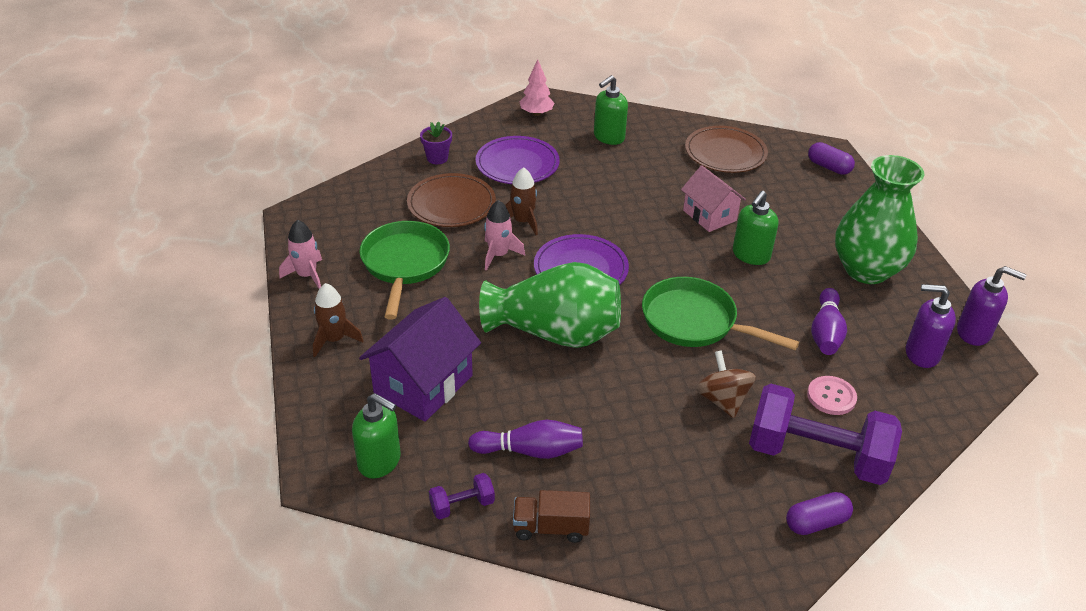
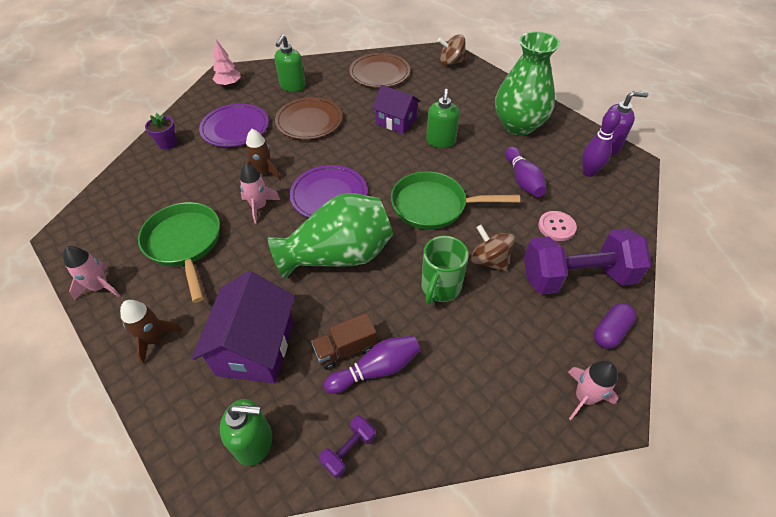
camera: 25 degrees left, 10 degrees up
brown plate [407,173,496,227] -> brown plate moved to [275,97,343,139]
brown truck [513,490,590,543] -> brown truck moved to [311,313,377,370]
pink house [681,166,746,232] -> purple house [372,85,421,134]
purple capsule [808,142,855,175] -> brown spinning top [438,34,466,66]
purple soap dispenser [906,284,956,368] -> purple bowling pin [582,109,621,177]
none -> green mug [421,236,469,305]
none -> pink rocket [568,361,618,420]

